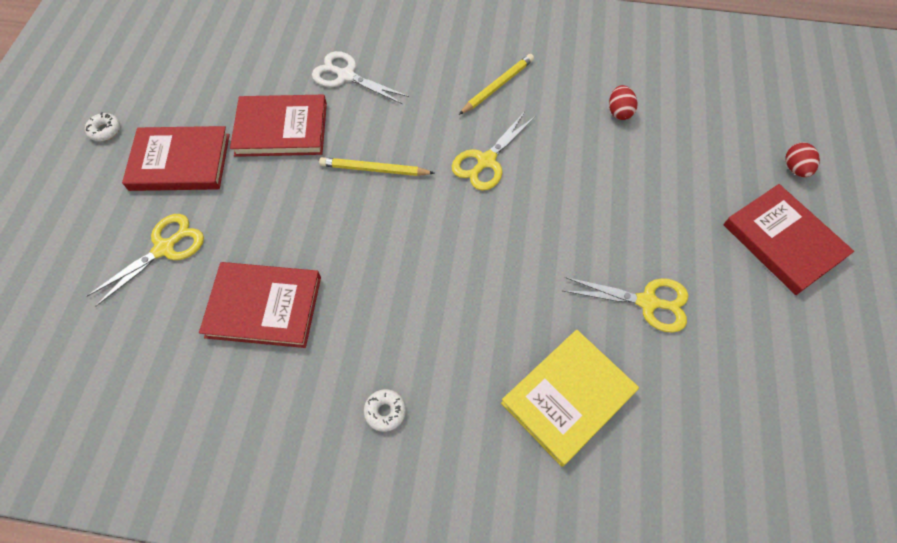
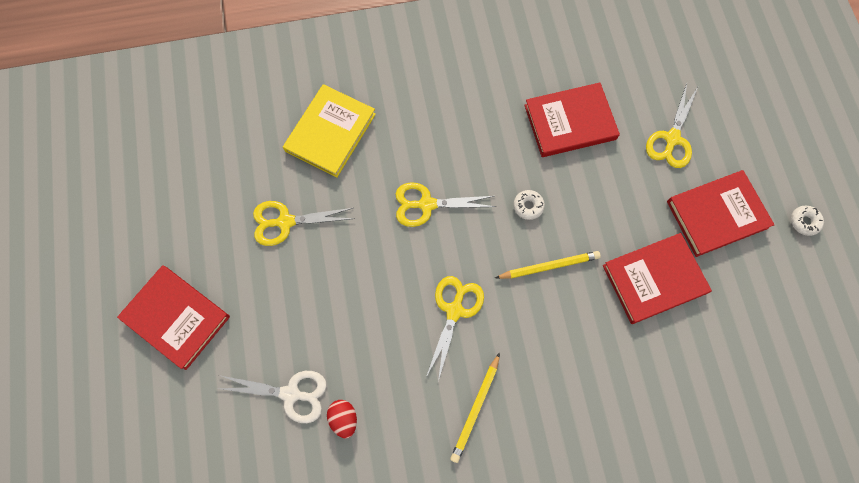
camera: 160 degrees right, 10 degrees up
white scissors [312,51,409,104] -> white scissors moved to [217,371,327,423]
white donut [364,389,406,432] -> white donut moved to [513,190,545,220]
red egg [786,142,820,177] -> none
none -> yellow scissors [395,182,496,227]

